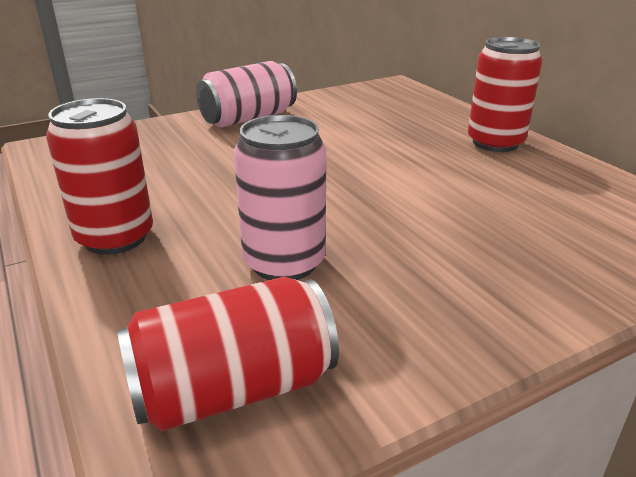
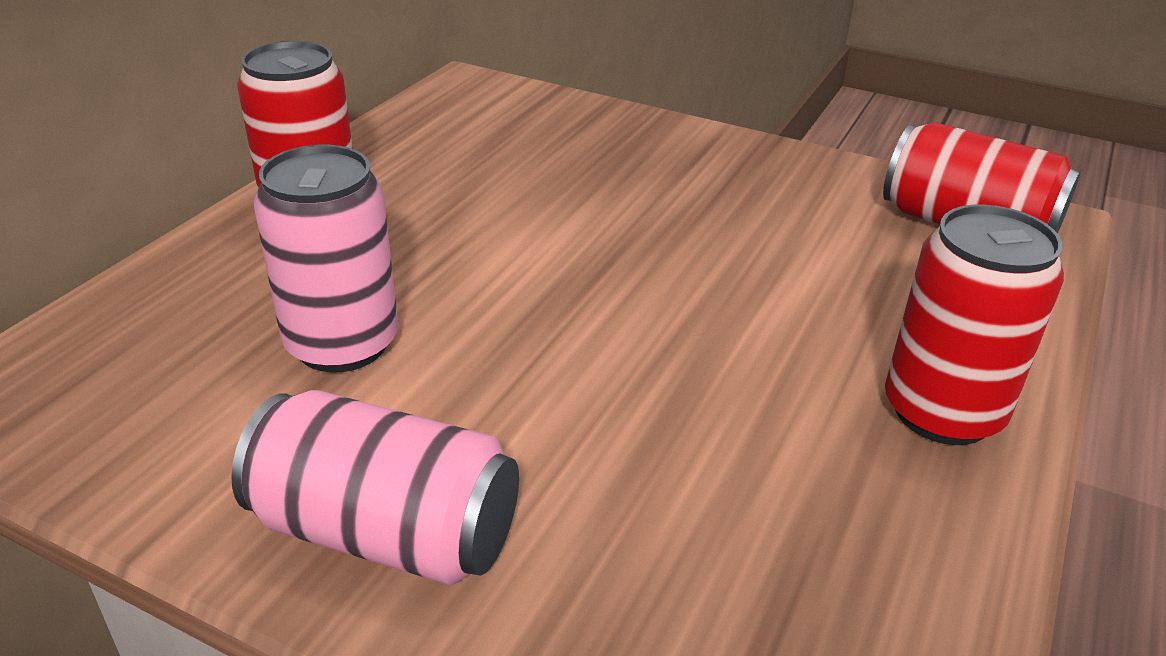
camera: 125 degrees left, 5 degrees up
pink can [234,115,326,280] -> pink can moved to [254,145,398,372]

